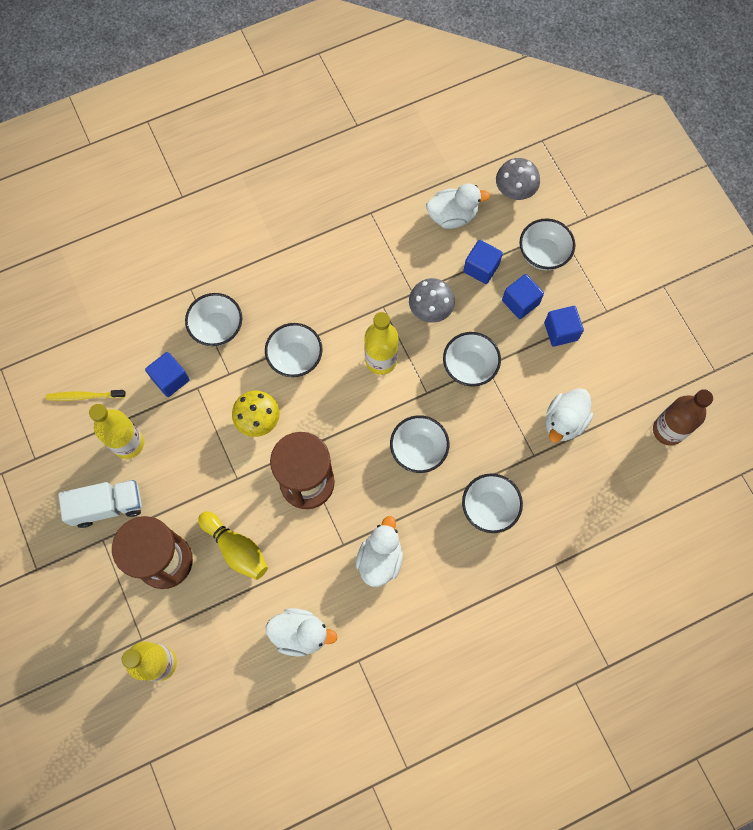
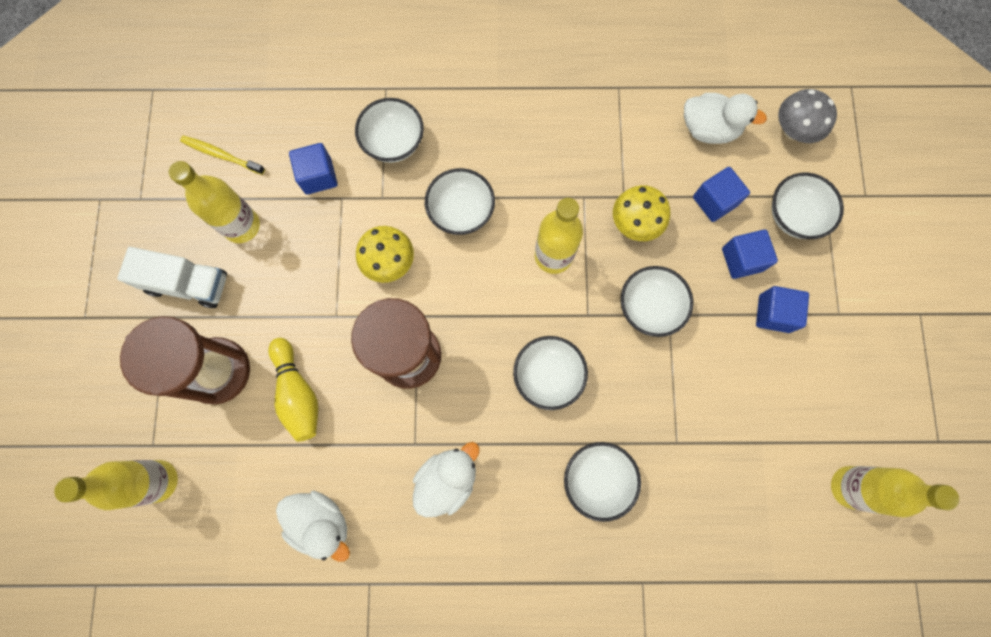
camera: 25 degrees right, 5 degrees up
grey mushroom [409,278,455,323] -> yellow mushroom [613,185,670,241]
white duck [546,388,593,443] -> none
brown bottle [653,389,713,446] -> yellow bottle [831,466,959,517]

